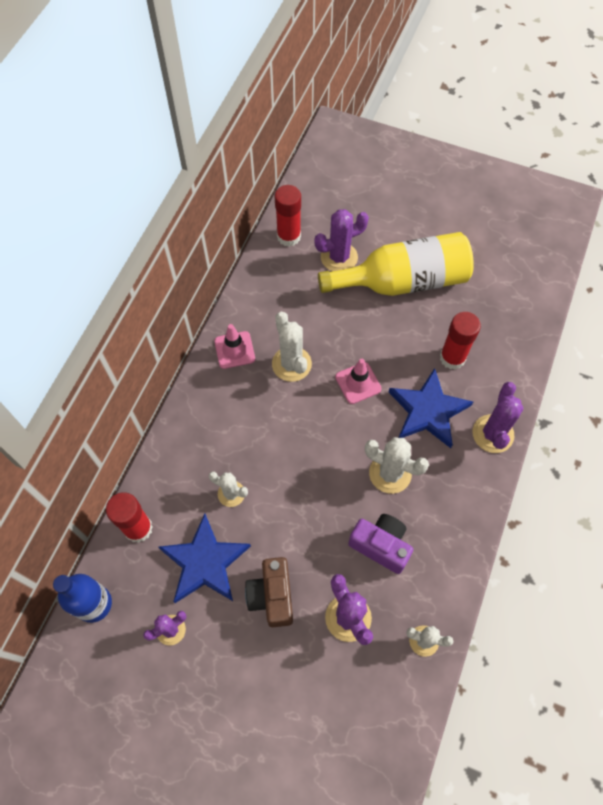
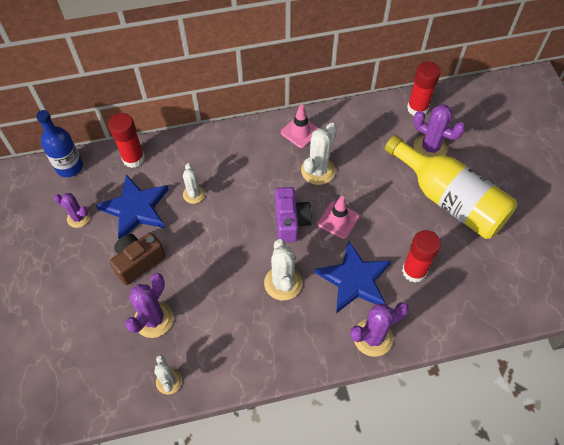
camera: 55 degrees right, 5 degrees down
purple camera [348,514,413,574] -> purple camera moved to [275,187,312,243]

